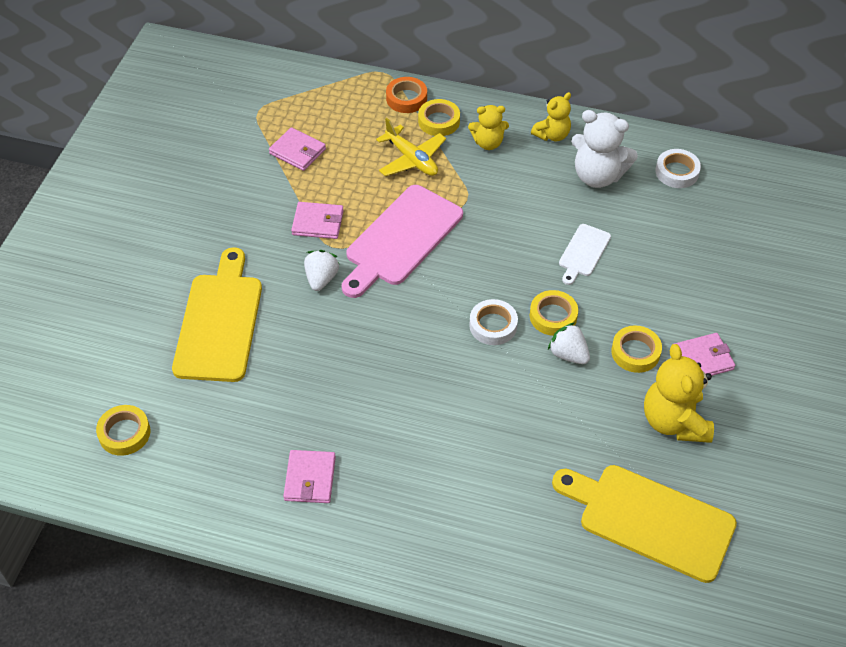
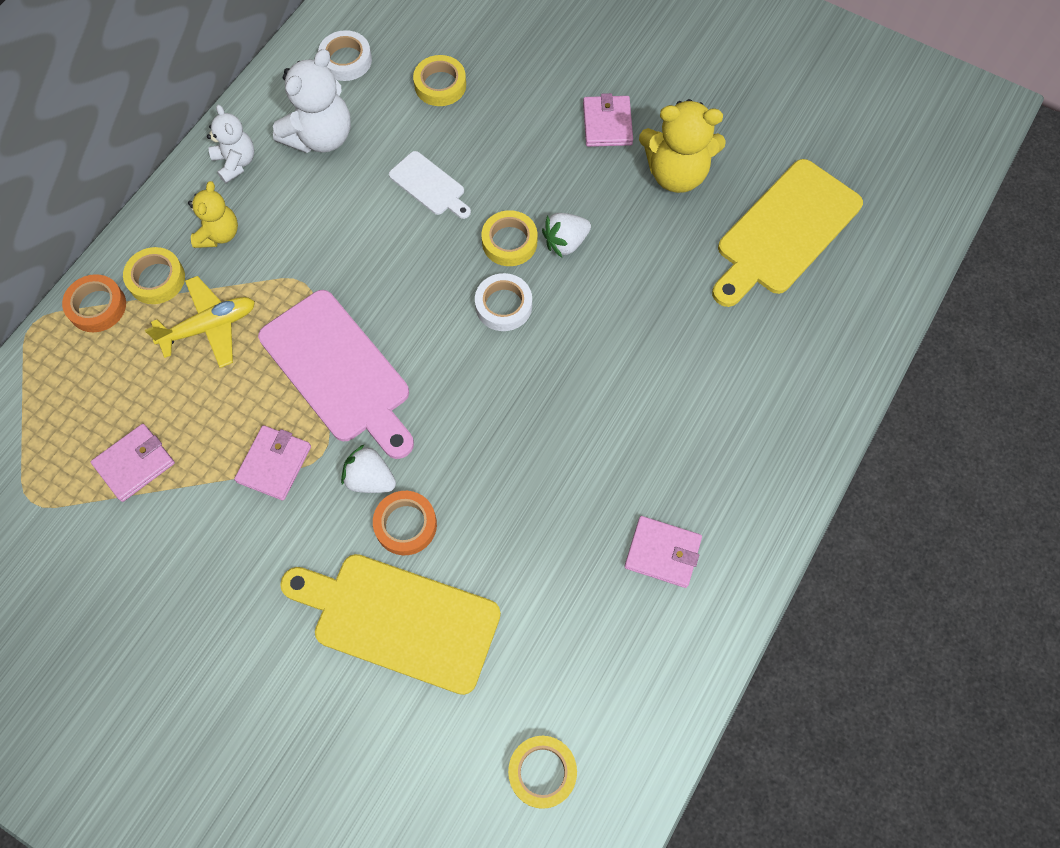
camera: 75 degrees left, 15 degrees up
yellow teddy bear [531,92,571,141] -> white teddy bear [207,105,254,183]
yellow tape [611,325,662,373] -> yellow tape moved to [413,55,466,106]
none -> orange tape [373,491,437,555]

